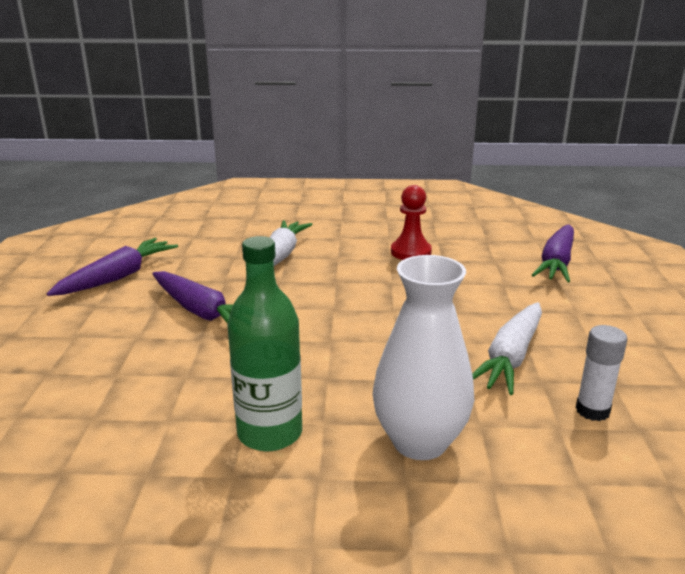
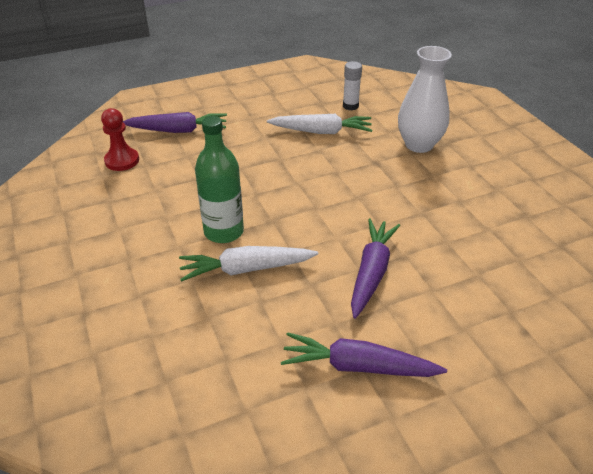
camera: 115 degrees left, 15 degrees up
green bottle [227,236,302,451] -> green bottle moved to [195,116,244,243]
red pawn [391,185,432,260] -> red pawn moved to [101,108,139,171]

